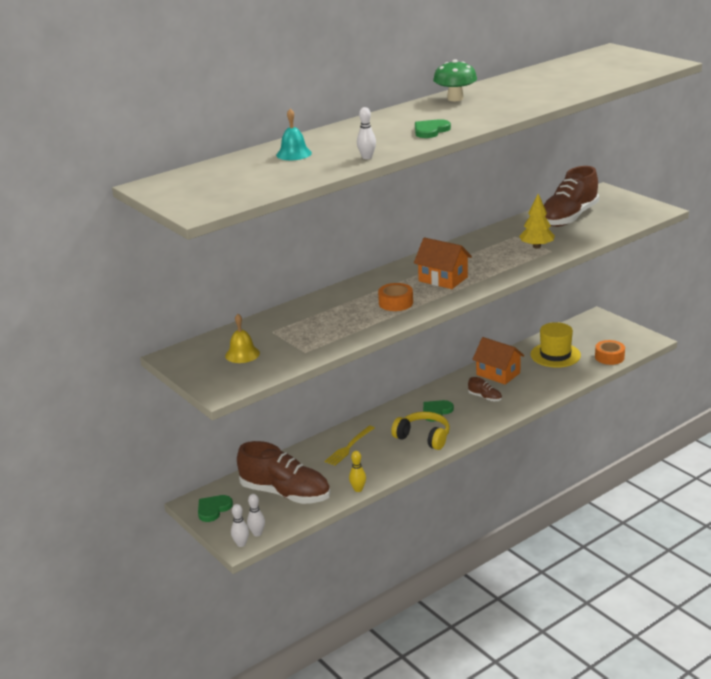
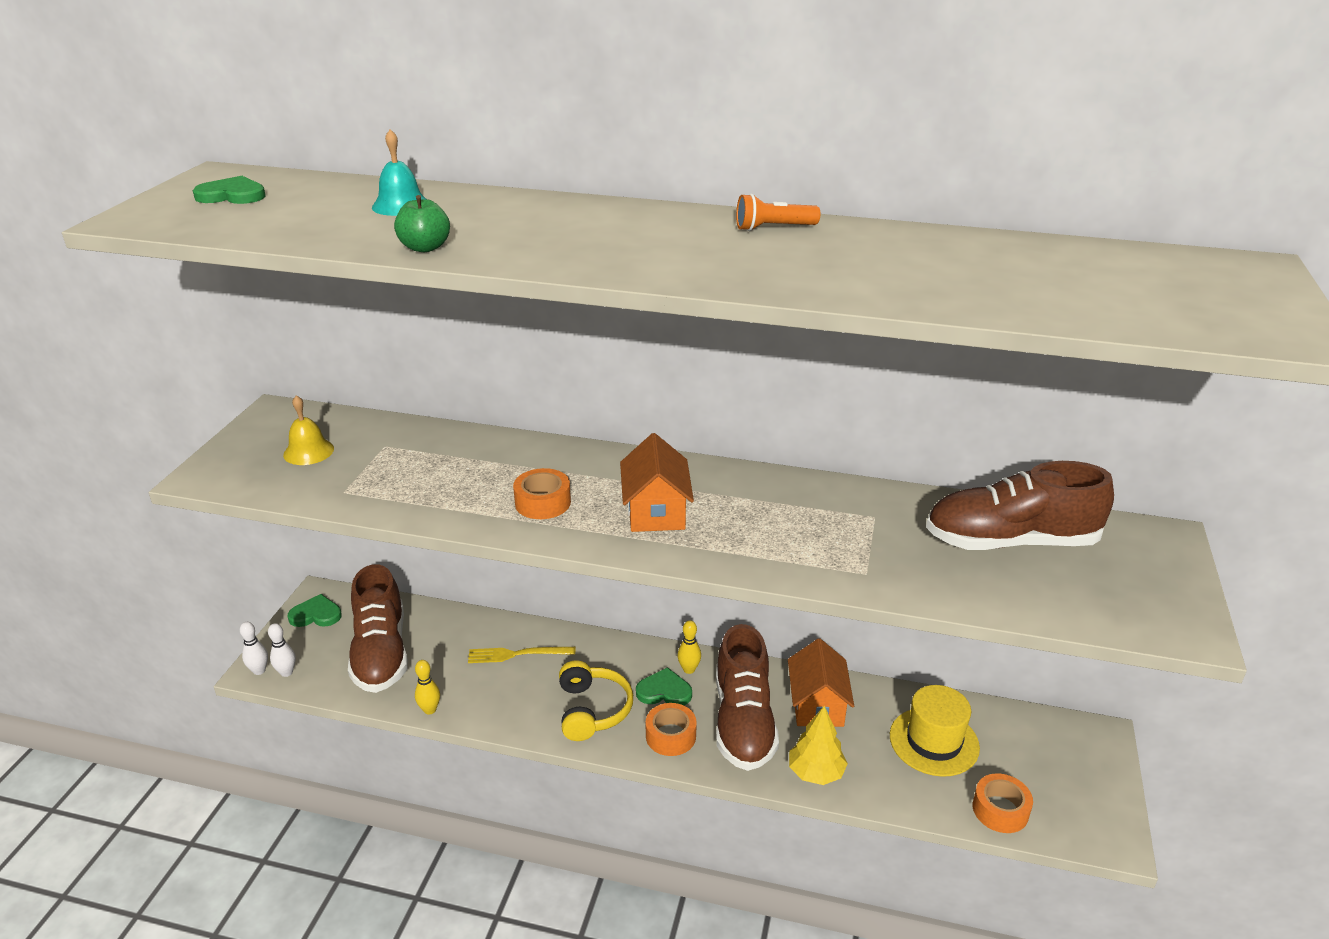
camera: 50 degrees right, 5 degrees up
white bowling pin [357,107,376,159] -> green apple [394,195,450,252]
green heart [415,119,451,138] -> green heart moved to [193,176,266,204]
green mushroom [433,59,477,101] -> orange flashlight [736,194,820,231]
brown shoe [468,377,502,401] -> brown shoe [716,624,779,771], size x2.38
yellow tree [519,194,555,248] -> yellow tree moved to [789,706,848,785]
none -> orange tape [646,703,697,756]
none -> yellow bowling pin [678,620,701,674]

